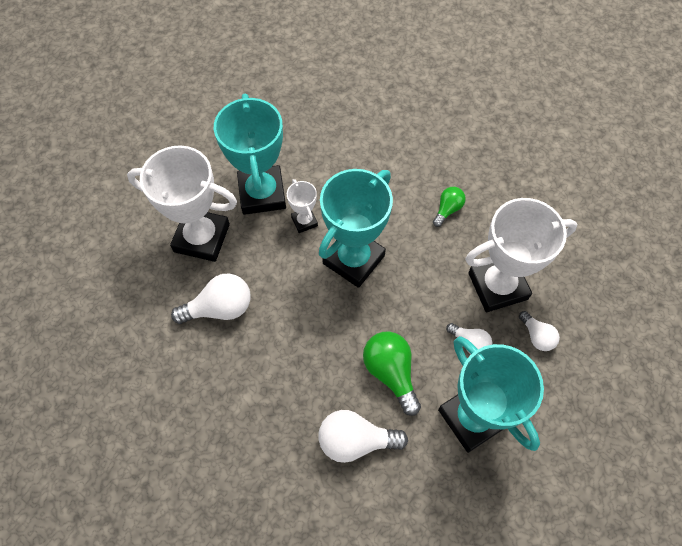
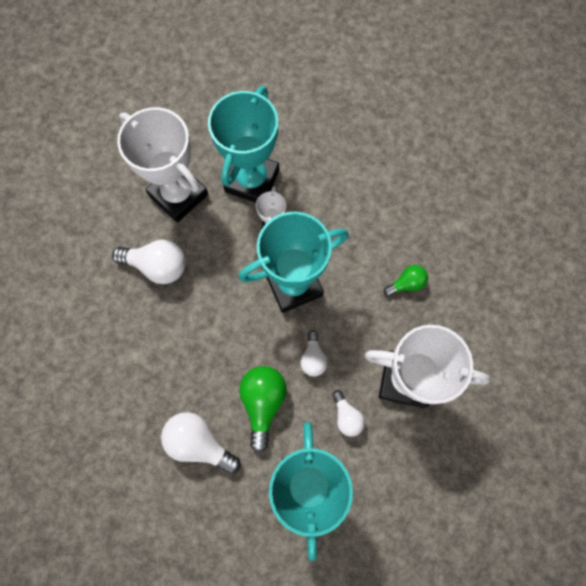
camera: 30 degrees right, 10 degrees up
white light bulb [519,311,560,351] -> white light bulb moved to [301,331,327,377]

